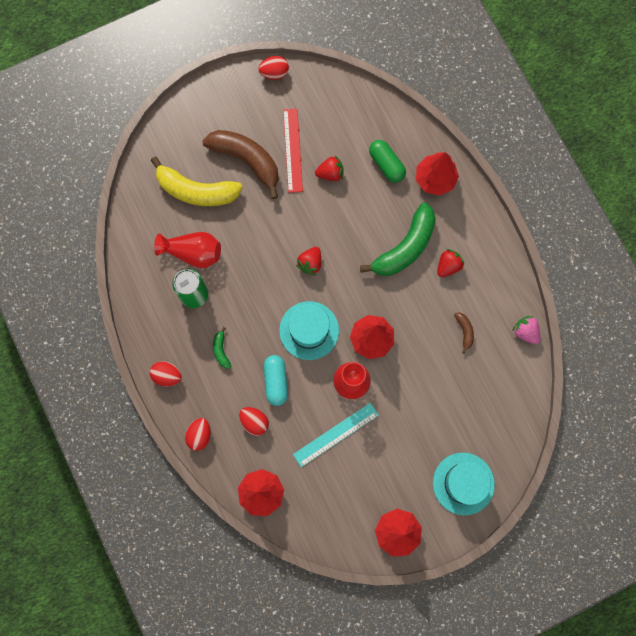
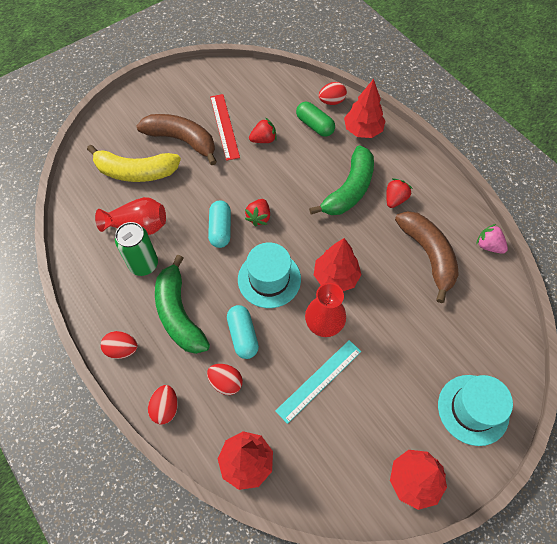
camera: 10 degrees left, 15 degrees down
green banana [213,327,231,369] -> green banana [155,255,210,354], size x2.33
red egg [258,56,289,80] -> red egg moved to [319,82,347,105]
brown banana [454,312,474,354] -> brown banana [395,211,459,303], size x2.33
none -> turquoise capsule [208,200,231,248]

